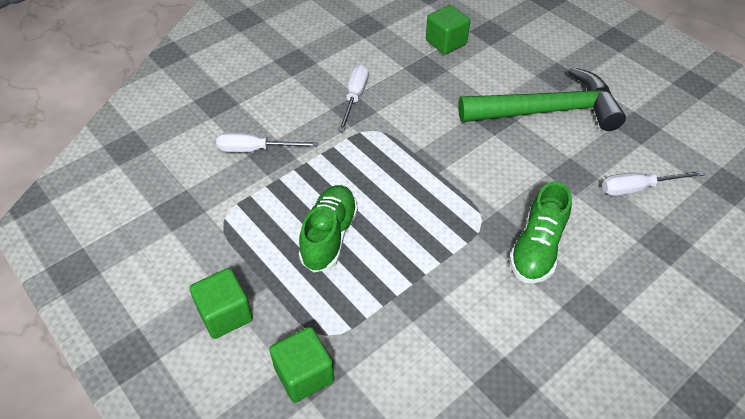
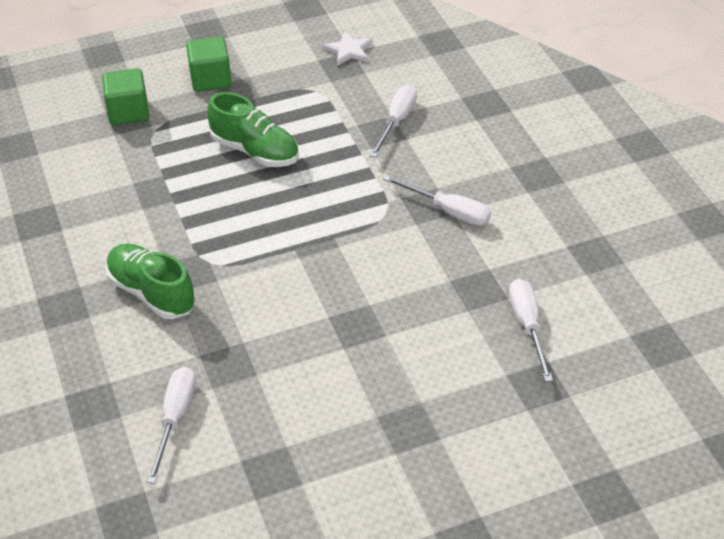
camera: 110 degrees right, 5 degrees down
green cube [426,5,470,54] -> white screwdriver [509,278,553,382]
green hammer [458,67,626,131] -> none
none -> white star [322,31,373,66]

